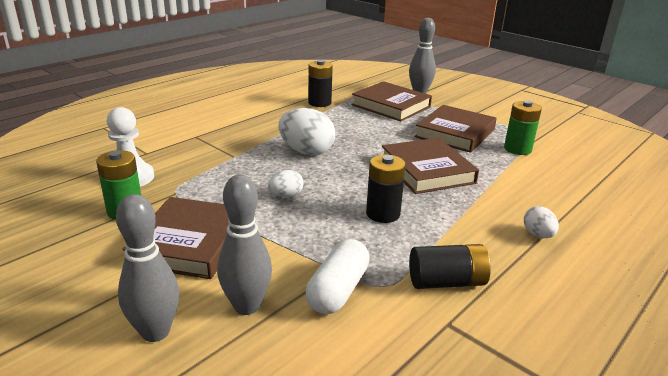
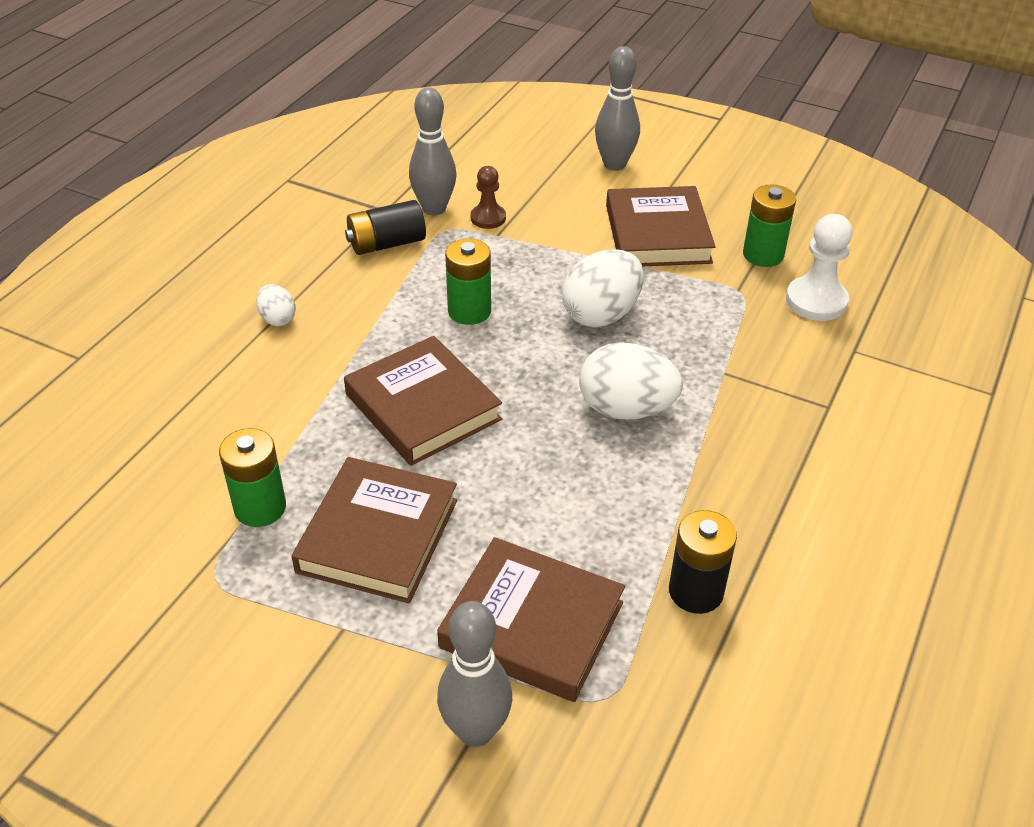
camera: 165 degrees right, 15 degrees up
grey bowling pin [217,175,272,315] -> grey bowling pin moved to [409,87,456,215]
white egg [268,170,303,197] -> white egg [562,249,644,327], size x1.92
white capsule [306,239,370,314] -> brown pawn [471,166,506,229]
black battery [366,154,406,223] -> green battery [445,238,491,325]

